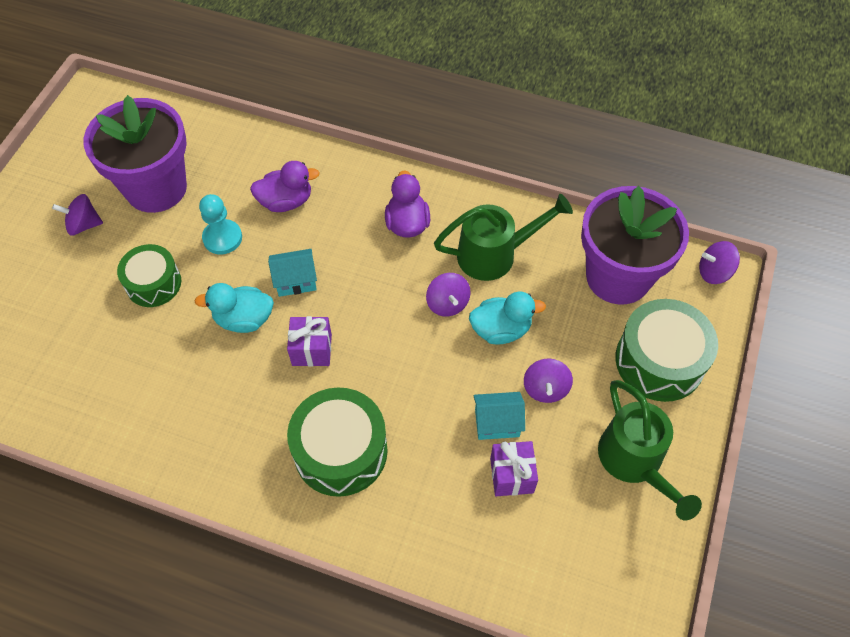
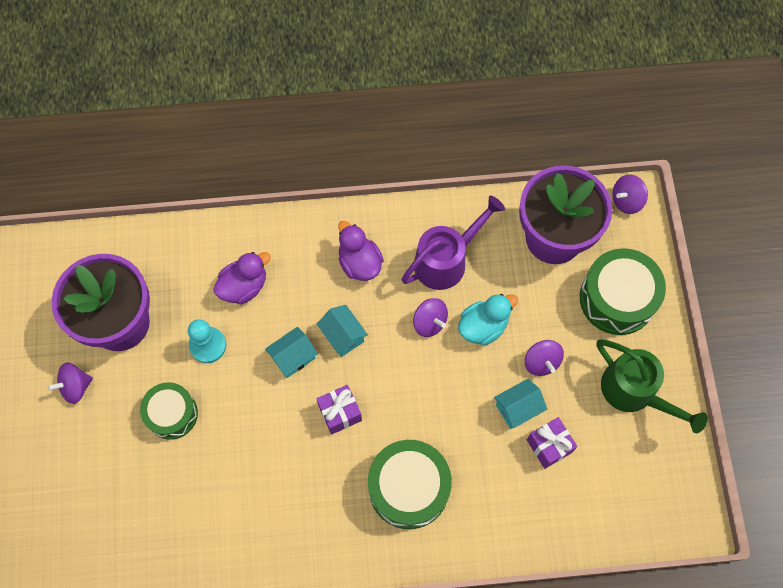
camera: 25 degrees left, 10 degrees up
turquoise duck [194,283,274,333] -> none
green watering can [434,194,573,281] -> purple watering can [401,195,505,290]
none -> turquoise house [317,305,368,357]

